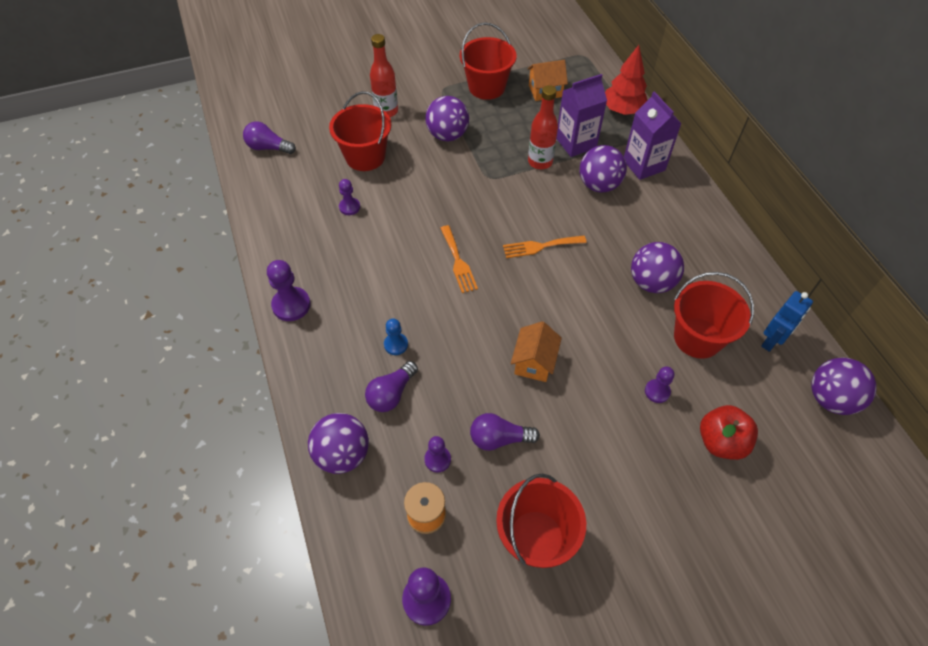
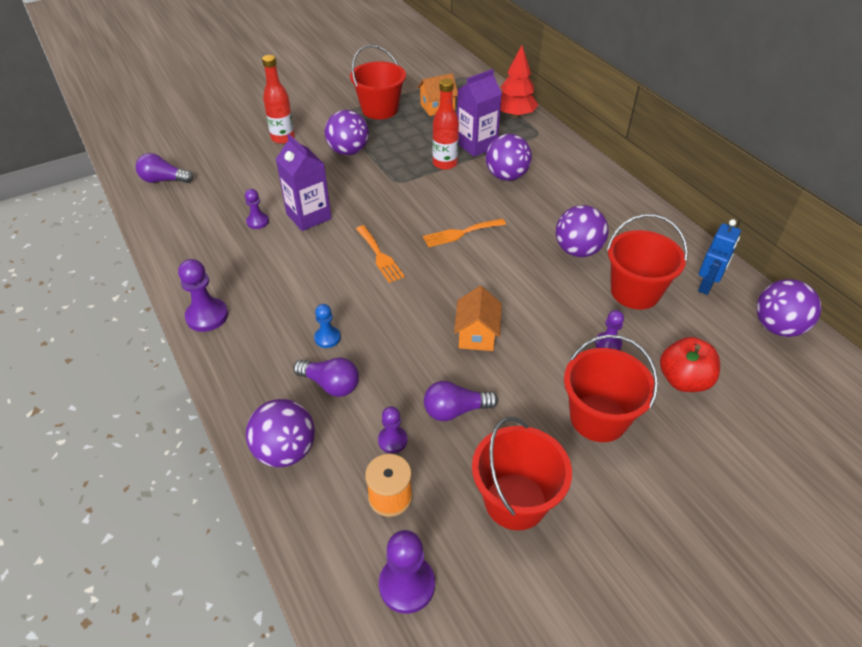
camera: 10 degrees left, 10 degrees down
red bucket [329,91,391,171] -> red bucket moved to [564,335,658,442]
purple light bulb [365,361,418,412] -> purple light bulb turned 90 degrees counterclockwise [293,358,359,397]
purple carton [624,91,682,180] -> purple carton moved to [276,134,332,231]

